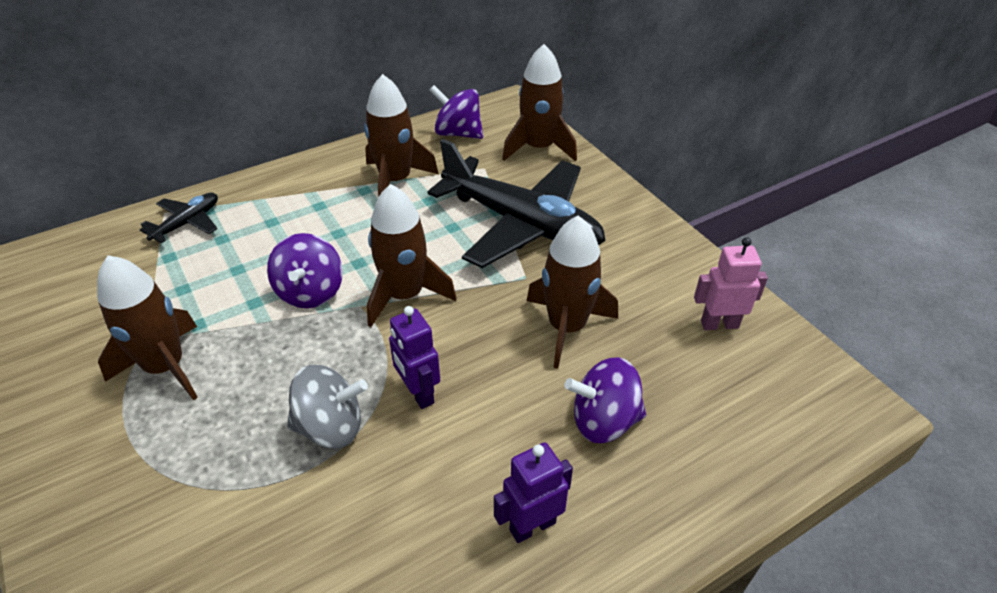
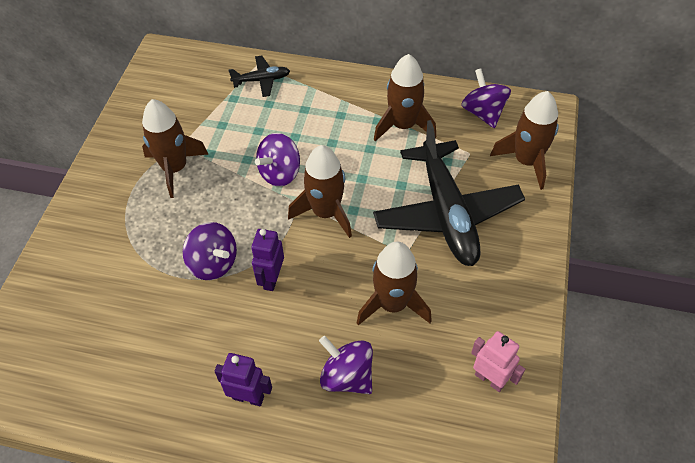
camera: 45 degrees right, 10 degrees up
grey spinning top [287,365,368,449] -> purple spinning top [183,222,237,280]

